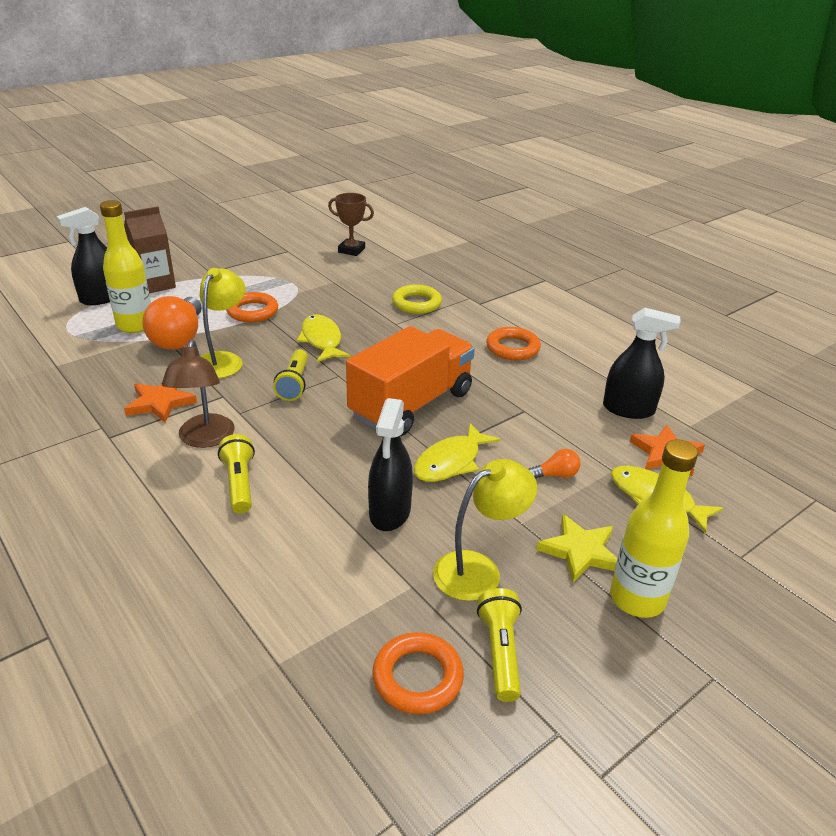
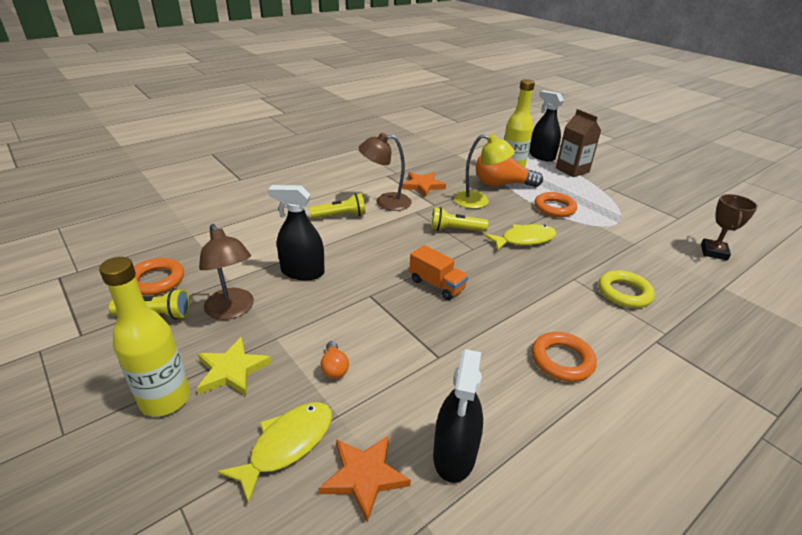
camera: 90 degrees right, 0 degrees up
orange truck [346,326,475,436] -> orange truck [409,245,468,300], size x0.49
yellow fish [414,423,501,482] -> none
yellow lamp [433,459,537,601] -> brown lamp [199,224,254,320]

